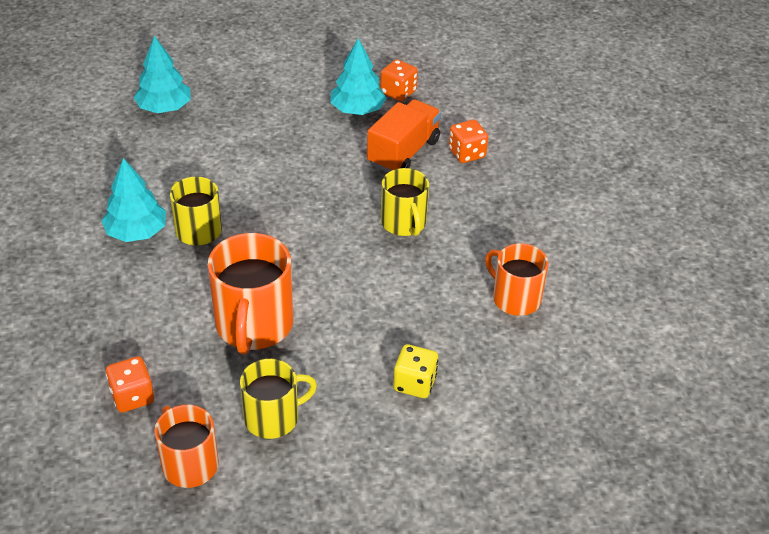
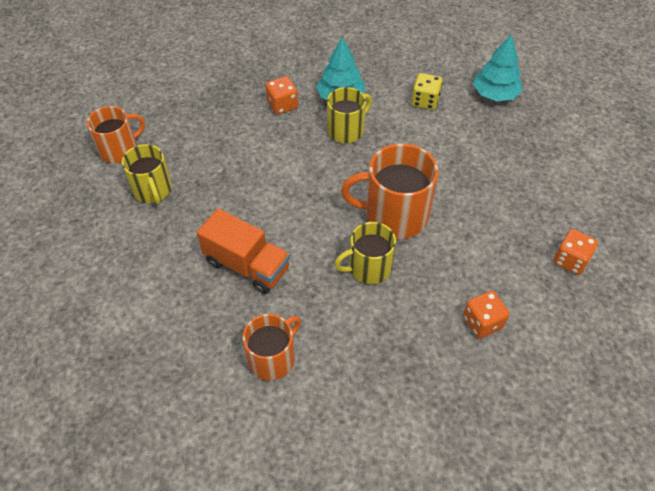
camera: 90 degrees right, 10 degrees up
orange dice [106,356,154,413] -> orange dice moved to [266,76,298,114]
orange mug [208,233,293,355] -> orange mug moved to [341,143,439,239]
turquoise tree [330,38,386,115] -> none
orange truck [367,99,441,172] -> orange truck moved to [197,208,290,294]
yellow dice [393,344,438,398] -> yellow dice moved to [411,73,442,110]

